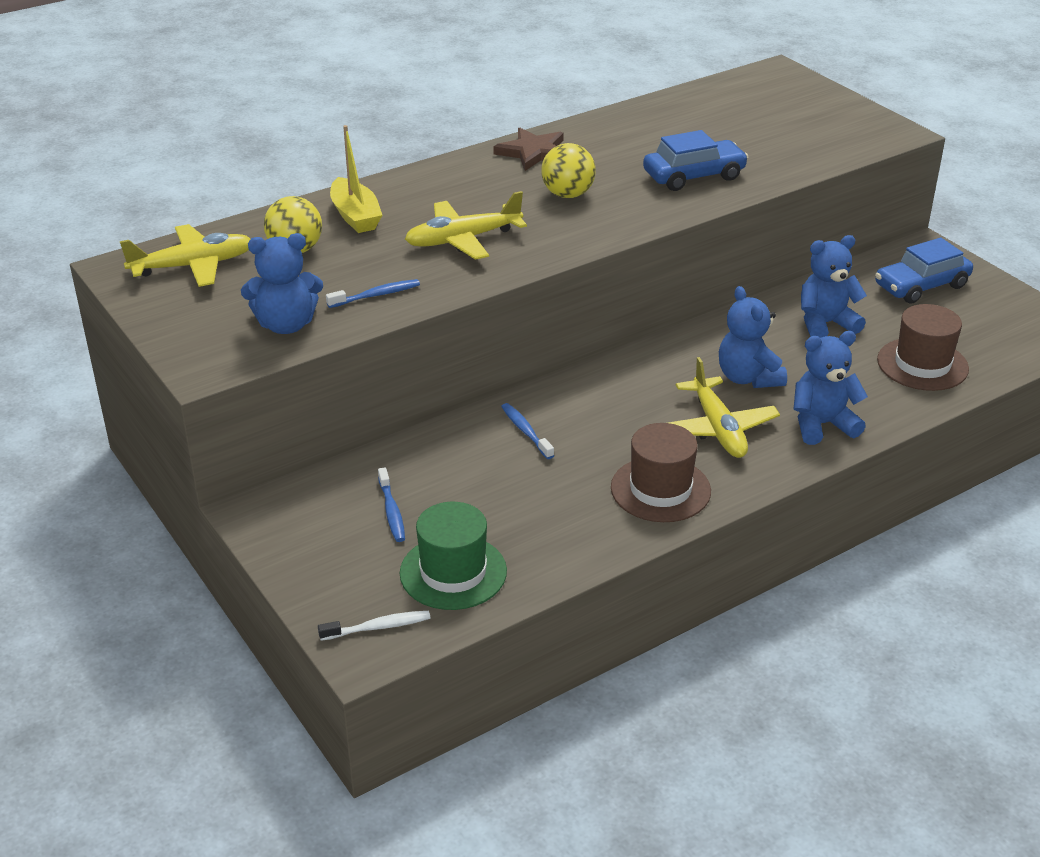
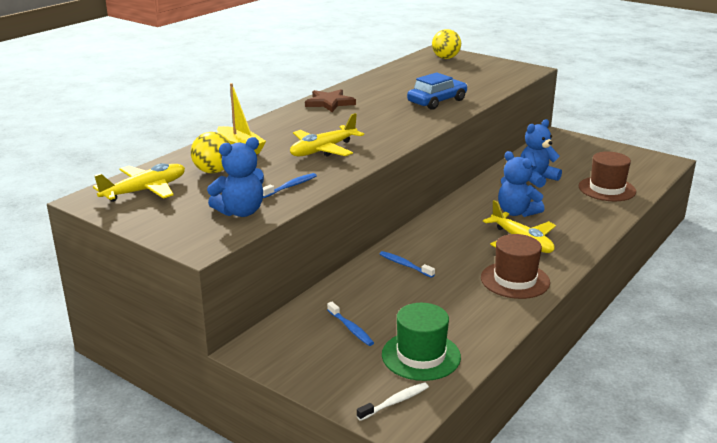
camera: 20 degrees left, 10 degrees down
yellow ball [541,143,596,198] -> yellow ball moved to [432,29,461,59]
blue teddy bear [794,331,868,445] -> none
blue car [875,237,973,304] -> none

